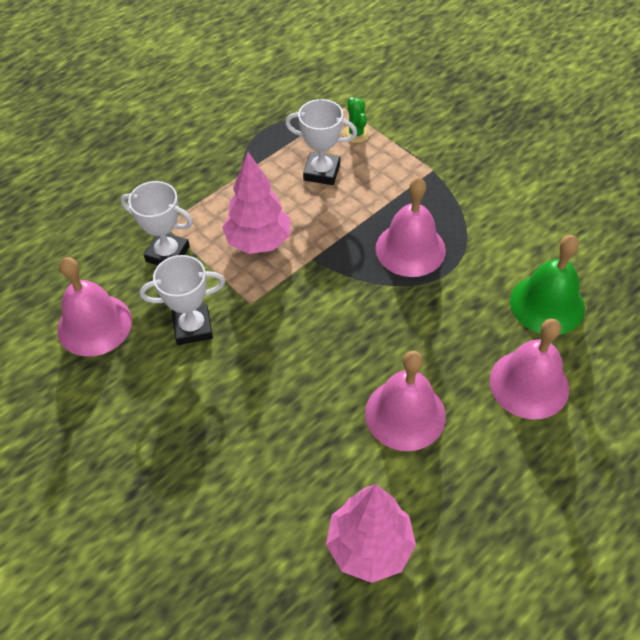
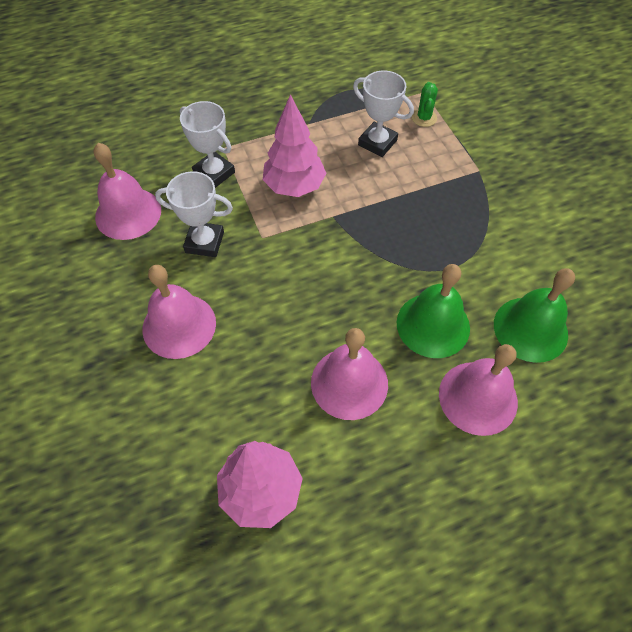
camera: 20 degrees right, 5 degrees up
pink bell [375,177,446,277] -> pink bell moved to [142,265,216,359]
none -> green bell [397,264,470,358]

